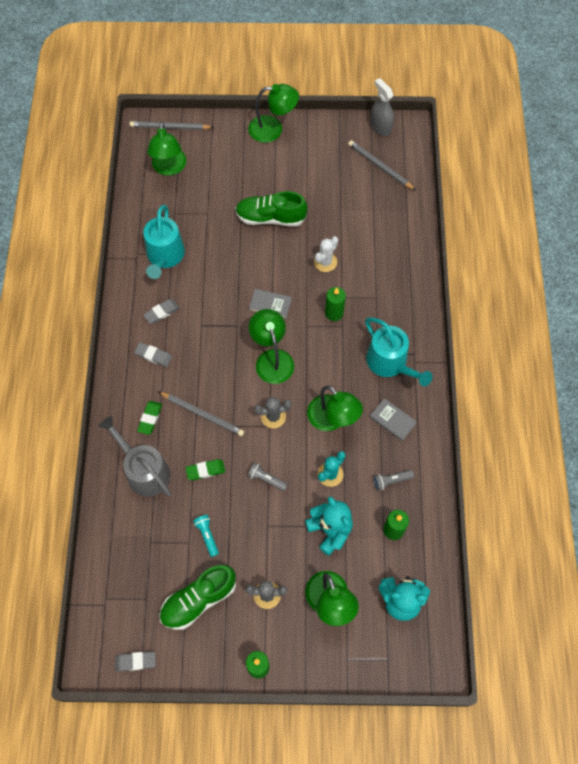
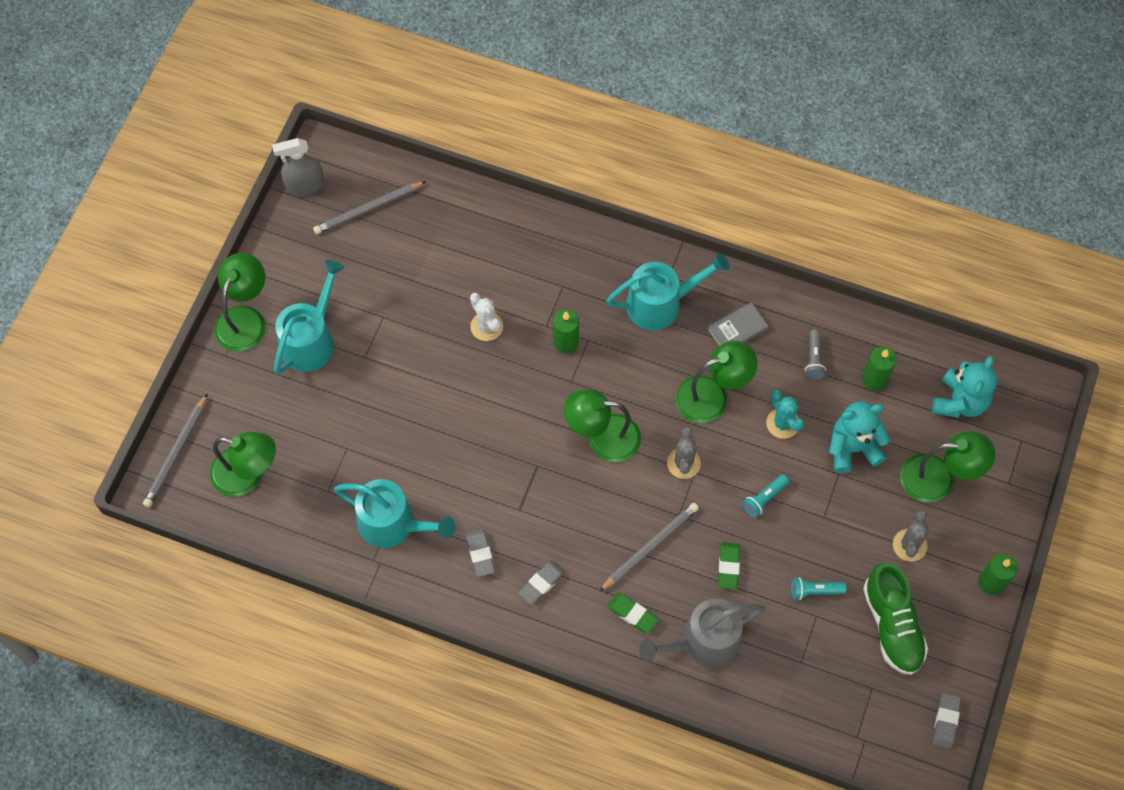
camera: 70 degrees left, 0 degrees up
green shoe [235,191,308,227] -> none
grey flashlight [248,463,288,491] -> turquoise flashlight [743,474,789,517]
grey book [249,289,292,319] -> none
none -> turquoise watering can [274,260,345,374]

